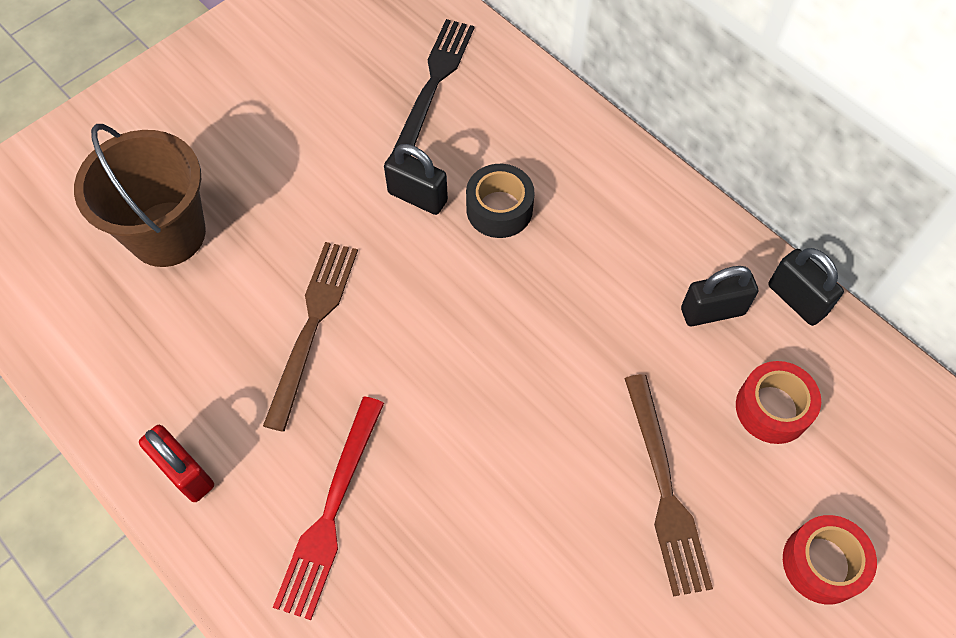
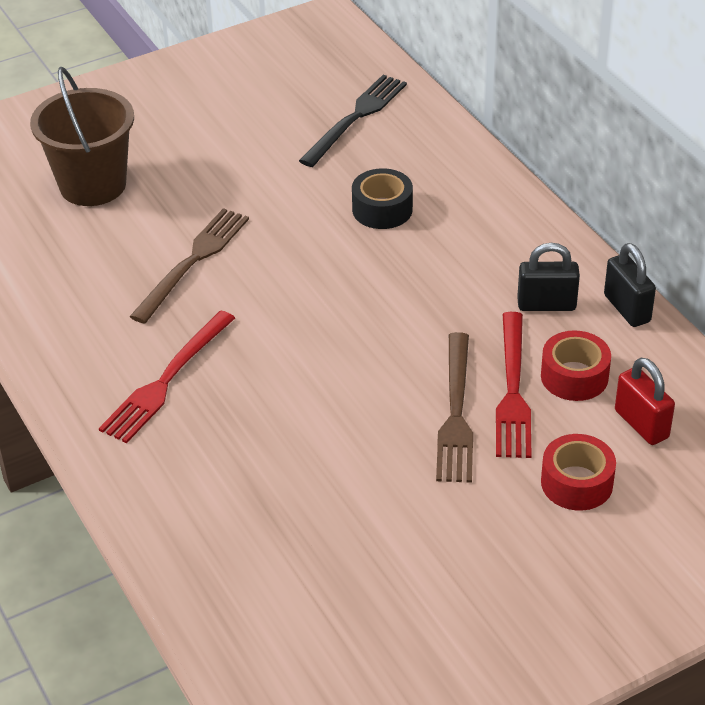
camera: 15 degrees right, 20 degrees down
red padlock [139,425,214,502] -> red padlock moved to [615,358,675,445]
black padlock [384,144,448,215] -> none
none -> red fork [496,312,532,458]

